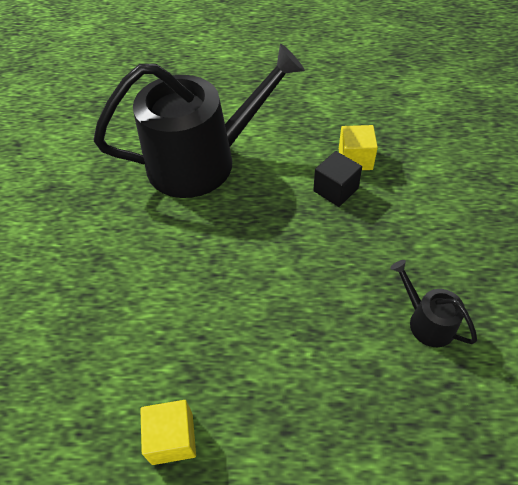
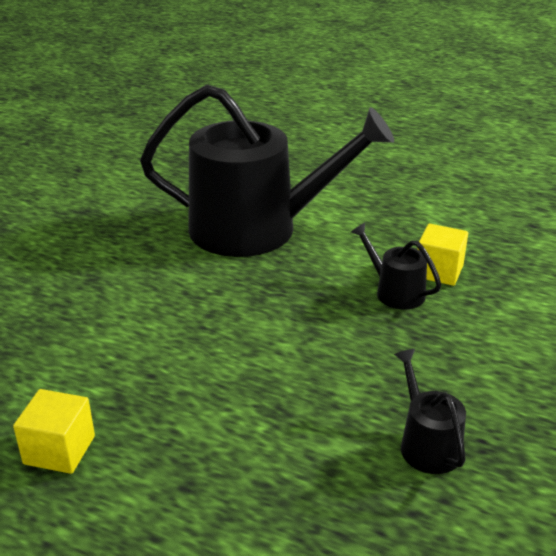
camera: 20 degrees right, 20 degrees down
black cube [313,151,362,207] -> black watering can [351,223,441,310]

